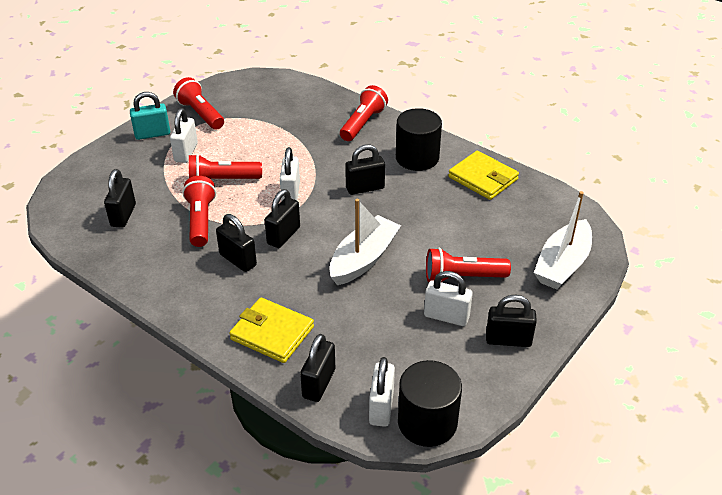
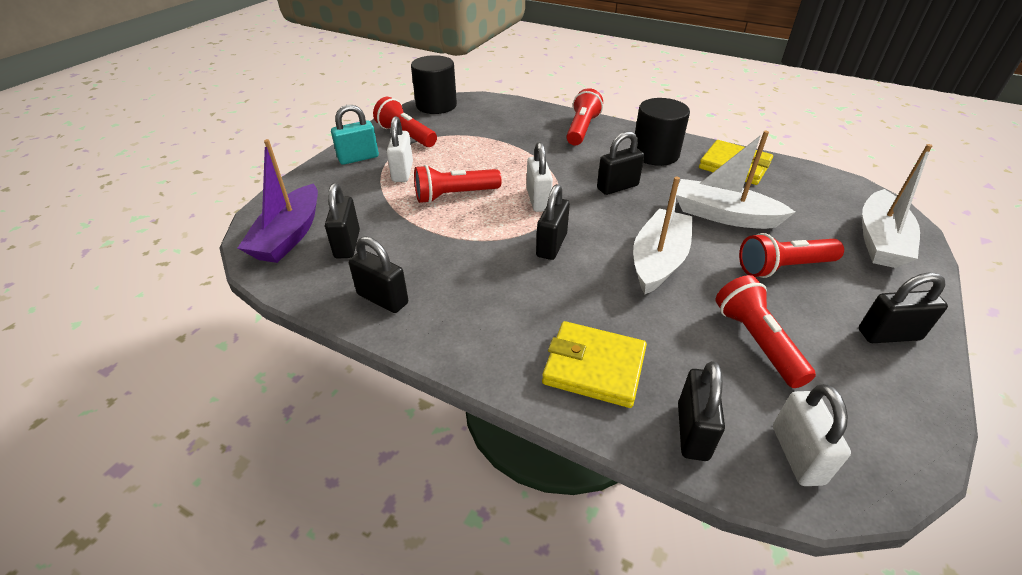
camera: 10 degrees left, 0 degrees up
red flashlight [182,176,216,247] -> red flashlight moved to [716,275,816,388]
black padlock [216,214,257,272] -> black padlock moved to [349,236,408,313]
black cylinder [398,360,462,447] -> black cylinder moved to [411,55,457,114]
white padlock [424,271,473,326] -> none
none -> purple boat [238,139,318,263]
none -> white boat [676,131,795,229]

